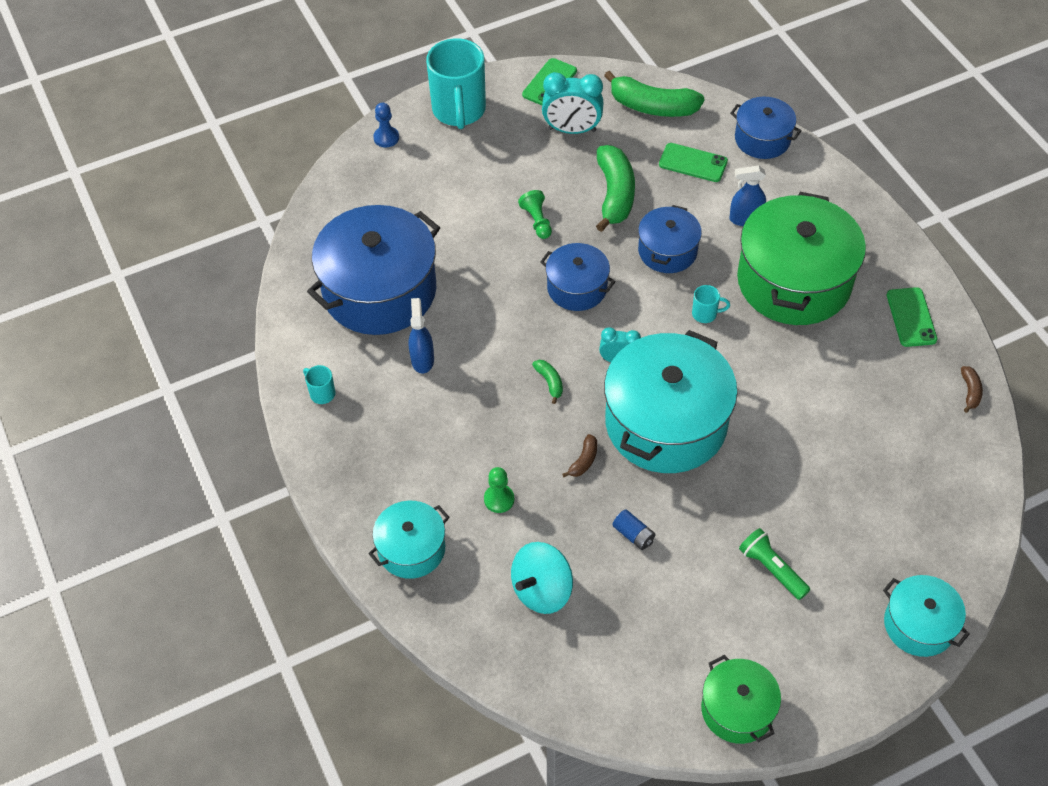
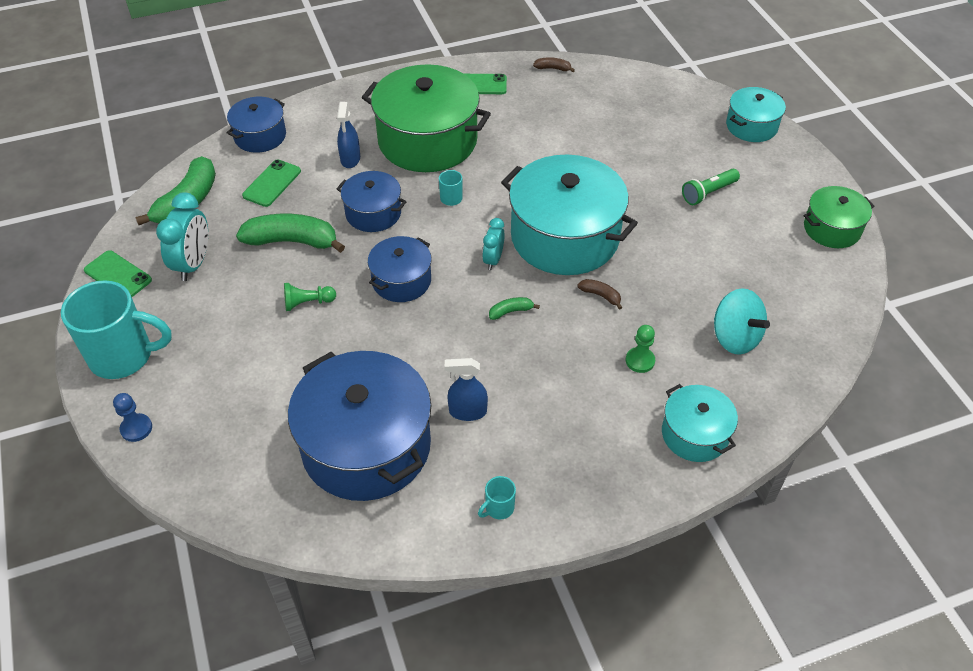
camera: 85 degrees left, 5 degrees down
blue battery [613,510,656,550] -> none

